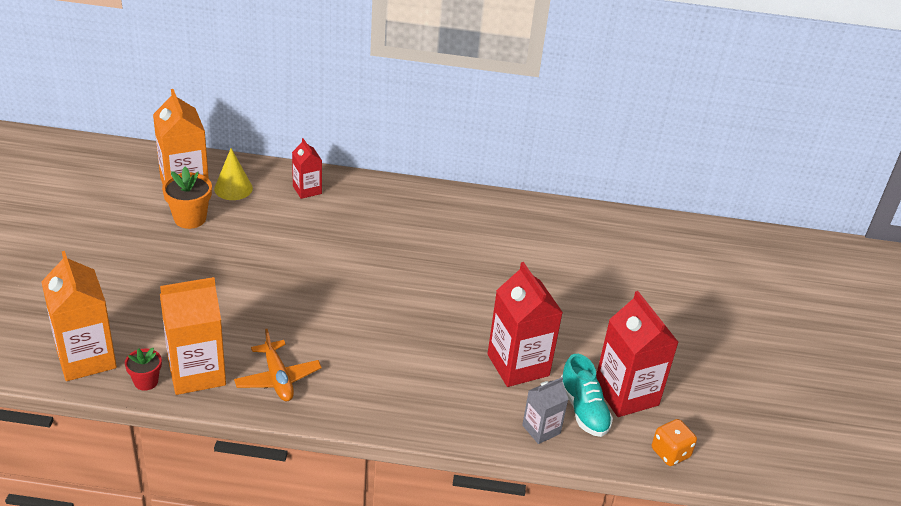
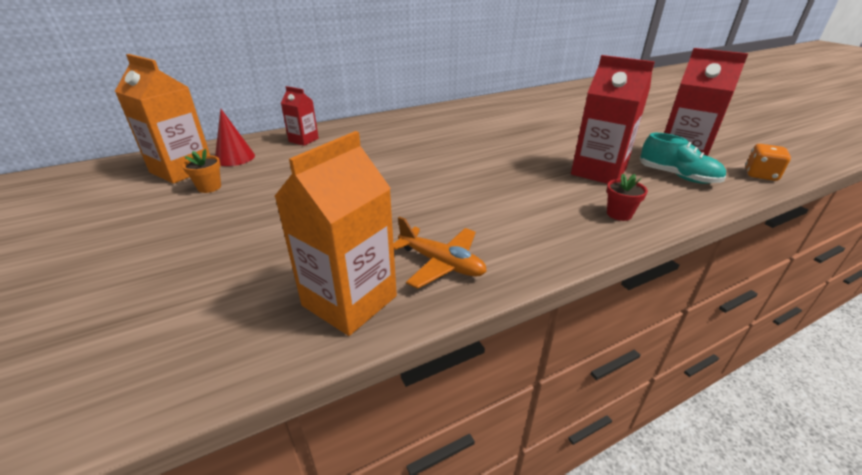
camera: 30 degrees left, 5 degrees down
orange carton [41,251,117,381] -> none
red flower pot [125,348,162,391] -> red flower pot moved to [607,174,648,221]
orange flower pot [162,167,212,229] -> orange flower pot [182,149,221,193], size x0.63
yellow cone [214,148,253,200] -> red cone [215,109,255,166]
grey carton [522,377,568,444] -> none

